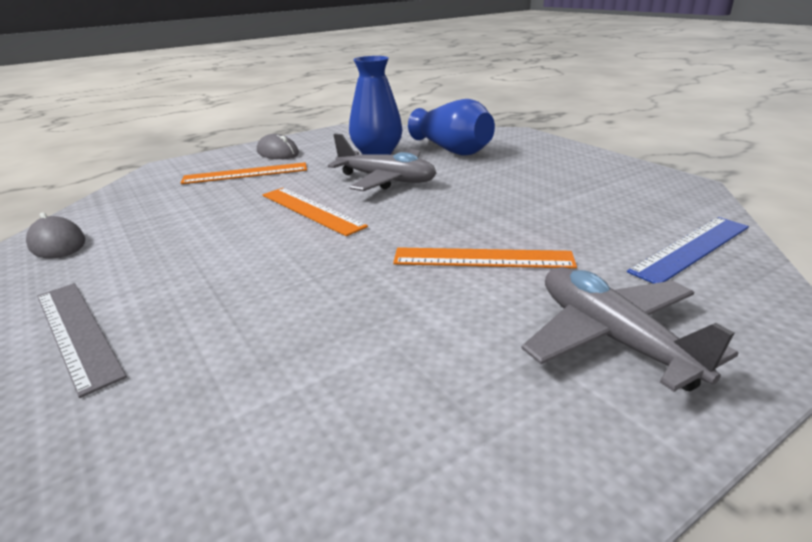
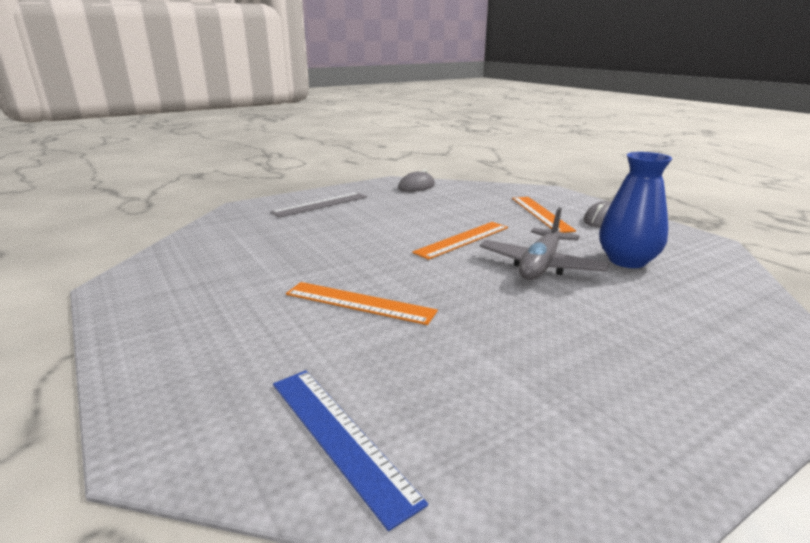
camera: 90 degrees right, 5 degrees down
orange ruler [393,247,577,269] -> orange ruler turned 75 degrees counterclockwise [286,282,438,325]
blue vase [408,99,495,155] -> none
grey plane [521,267,739,392] -> none

